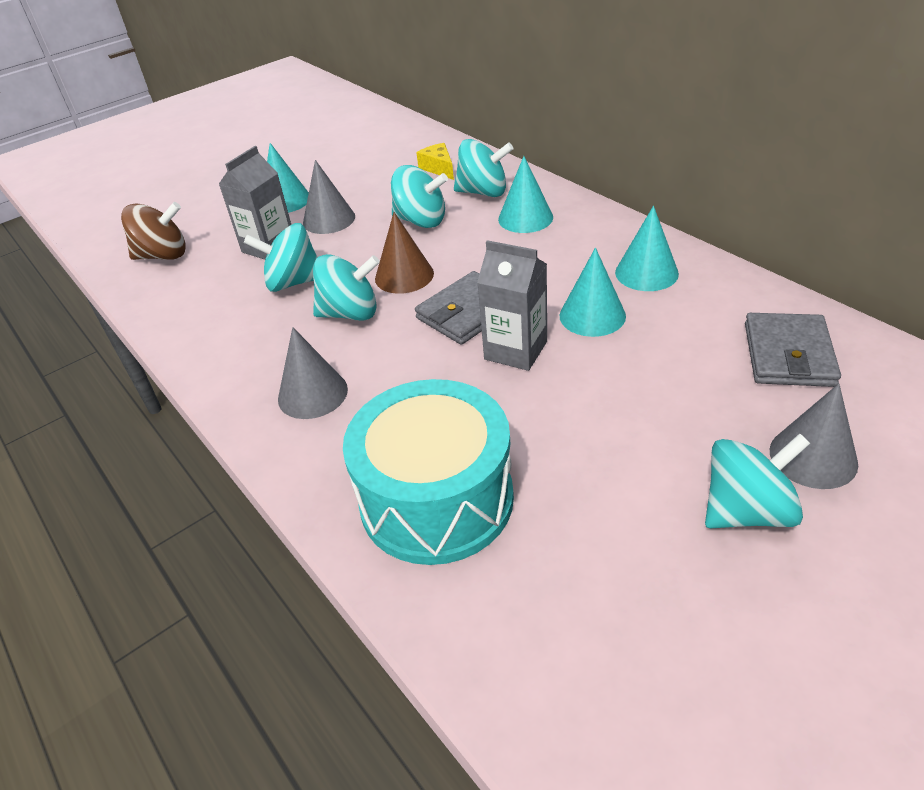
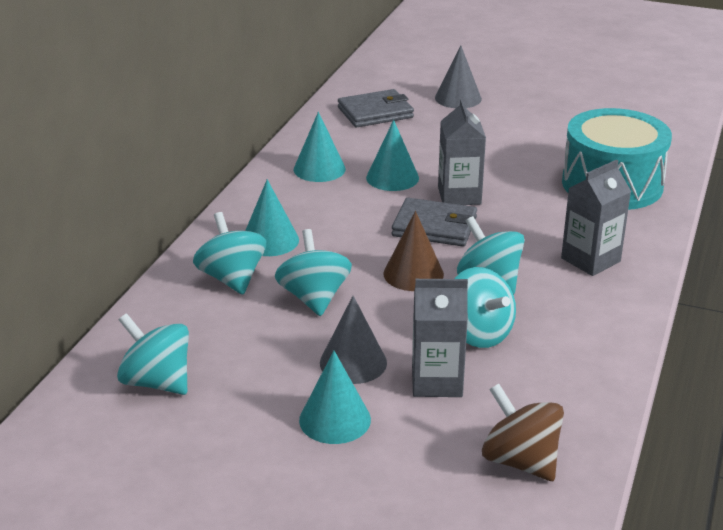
camera: 125 degrees left, 10 degrees down
grey cone [278,327,348,419] -> grey carton [561,160,631,276]
yellow cheese [416,143,454,180] -> none
turquoise spinning top [705,433,810,528] -> turquoise spinning top moved to [117,313,189,395]

